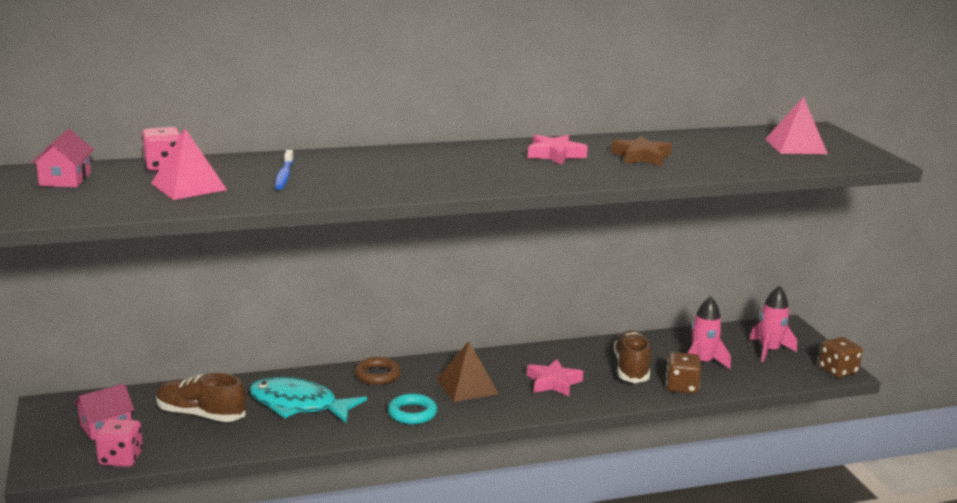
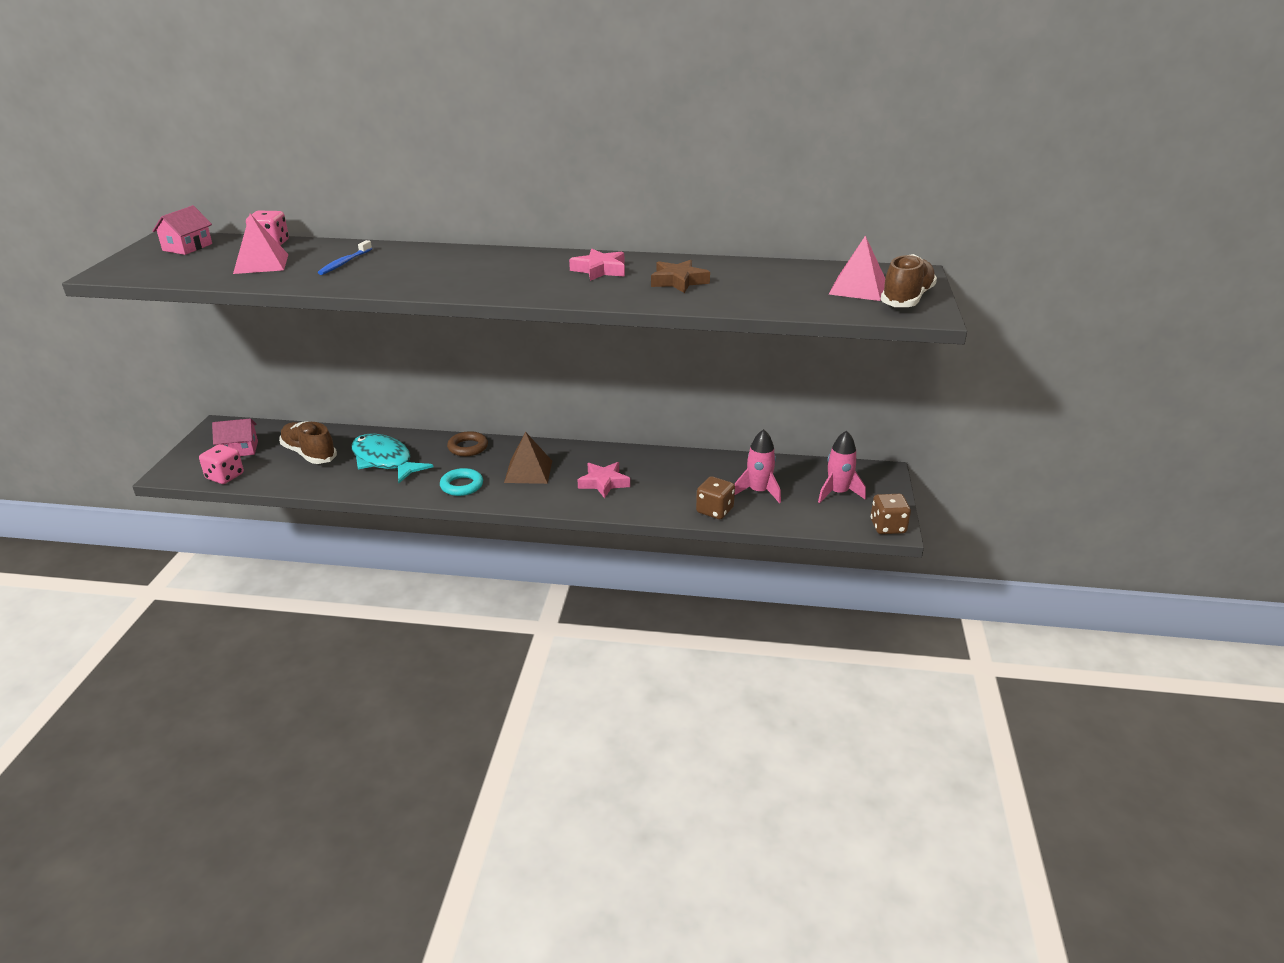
camera: 25 degrees right, 10 degrees up
brown shoe [614,330,651,383] -> brown shoe moved to [880,254,937,307]

